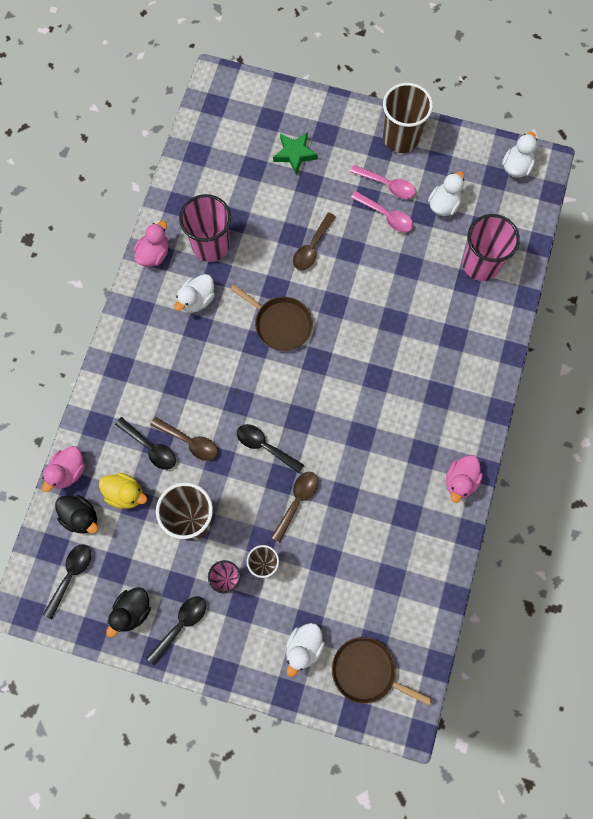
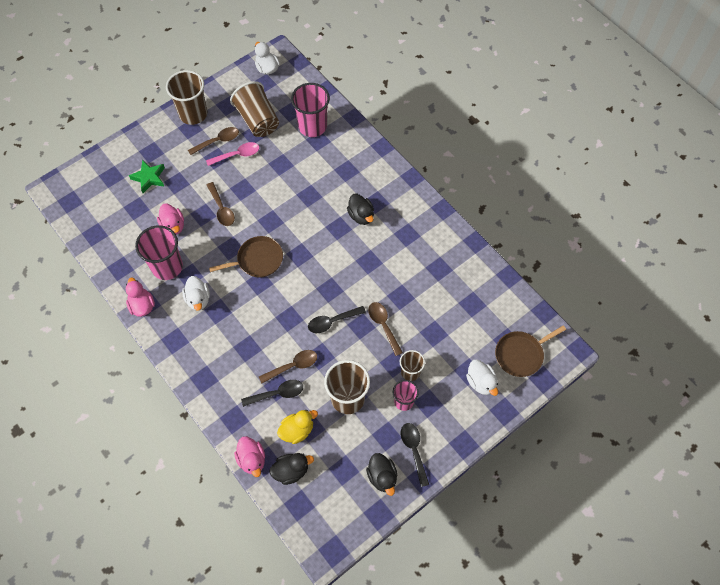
camera: 55 degrees left, 10 degrees down
black spoon [43,544,92,619] -> none
pink spoon [350,165,416,199] -> brown spoon [188,127,239,155]
white duck [428,171,464,216] -> brown cup [230,81,279,137]
pink duck [446,455,483,503] -> pink duck moved to [157,204,184,235]
none -> black duck [347,194,374,225]

